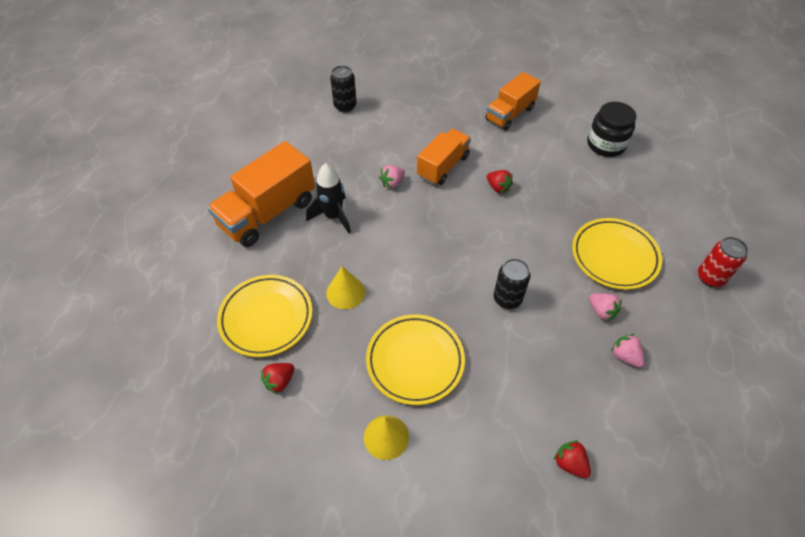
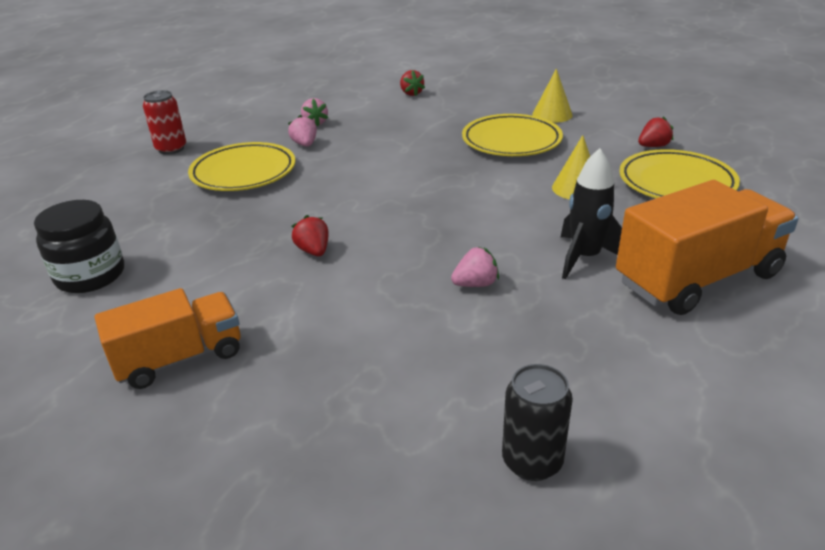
camera: 160 degrees left, 20 degrees down
orange truck [417,129,471,185] -> none
black can [493,258,530,309] -> none

